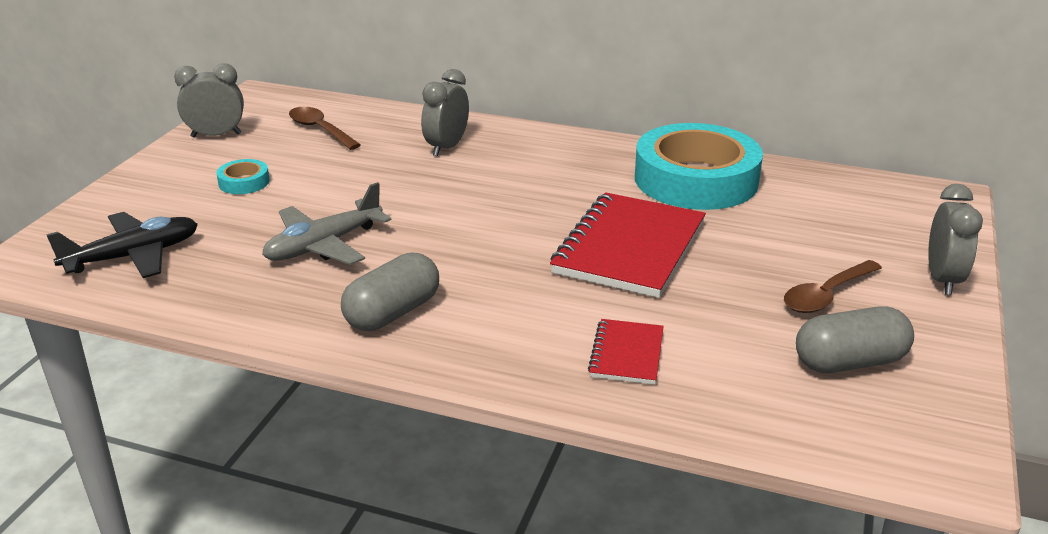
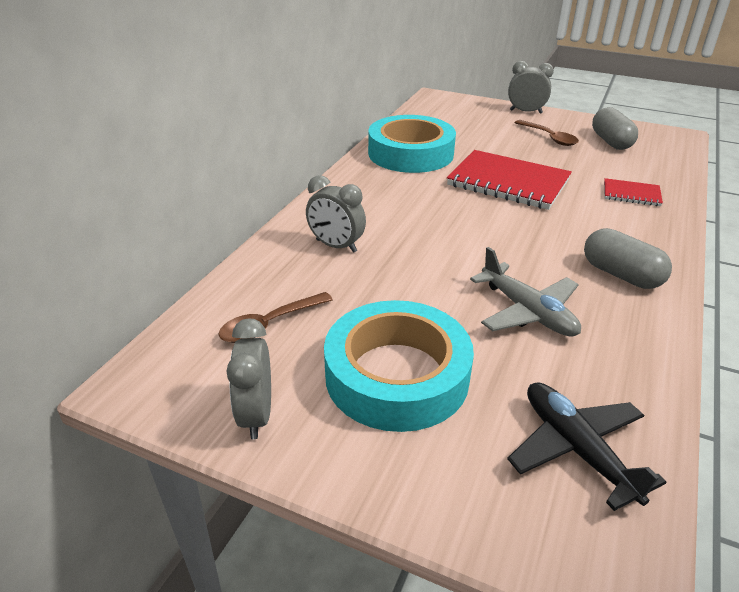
camera: 85 degrees left, 5 degrees up
turquoise tape [216,159,270,194] -> turquoise tape [324,300,474,432], size x2.48

